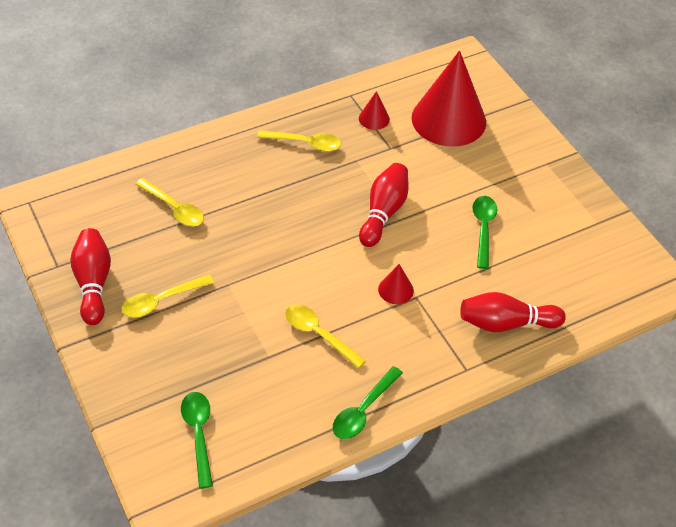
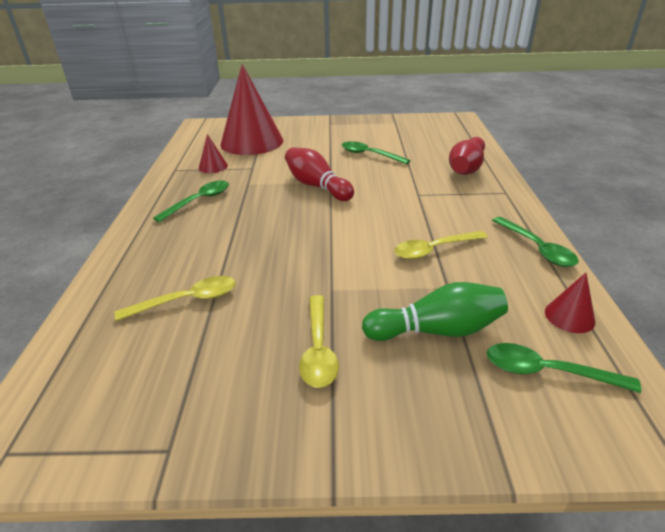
camera: 60 degrees left, 15 degrees down
red bowling pin [70,228,111,325] -> none
yellow spoon [257,130,341,151] -> green spoon [153,181,229,222]
red cone [378,264,414,304] -> red cone moved to [545,273,596,333]
none -> green bowling pin [362,282,508,341]

